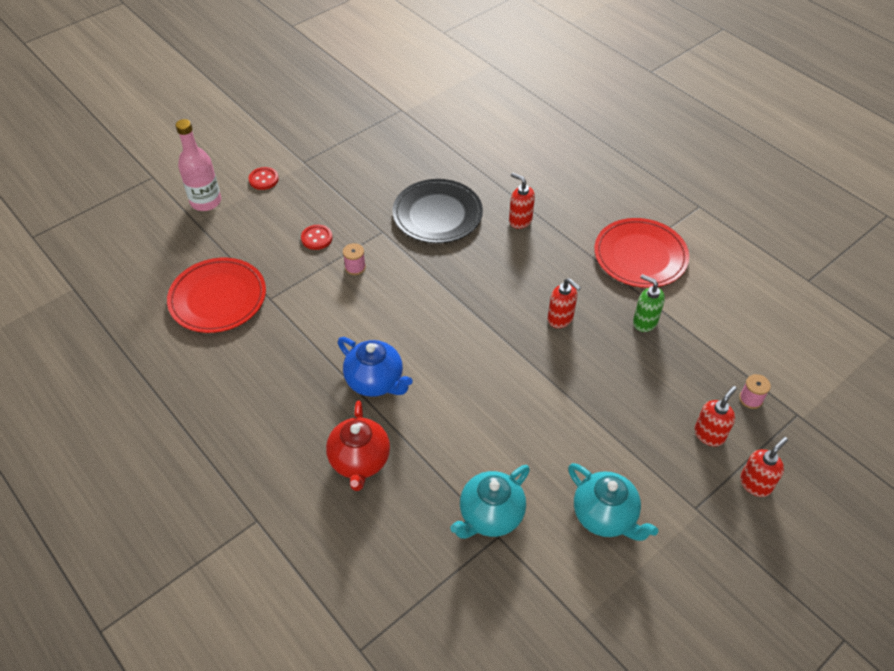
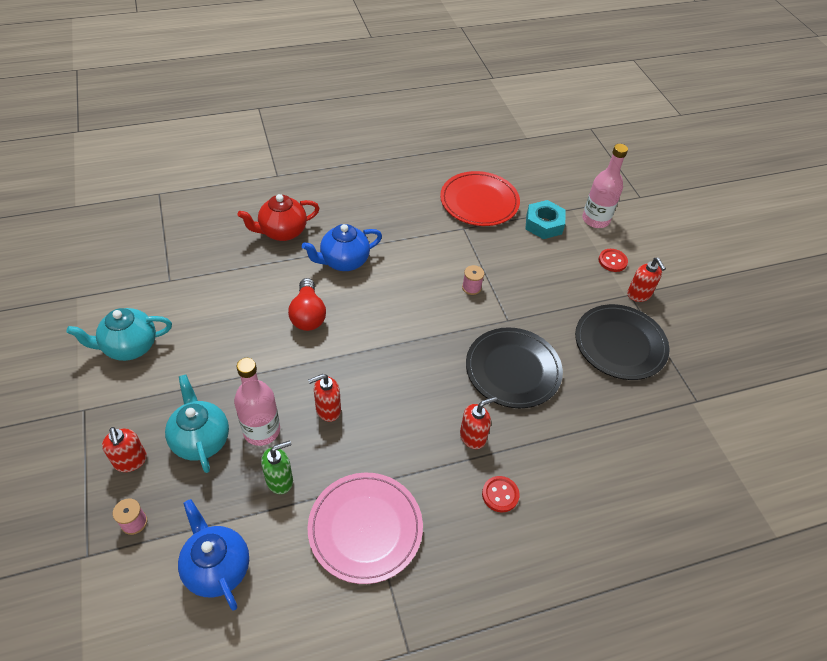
camera: 110 degrees right, 0 degrees up
red button [301,225,332,250] -> red button moved to [482,476,520,512]
red teapot [326,401,390,491] -> red teapot turned 45 degrees counterclockwise [237,194,320,241]
turquoise teapot [450,465,530,539] -> turquoise teapot moved to [165,374,229,473]
red plate [594,218,689,288] -> pink plate [308,473,423,584]
red soap dispenser [740,437,788,497] -> red soap dispenser moved to [627,258,666,302]
none -> blue teapot [178,499,249,611]
none -> pink bottle [234,358,280,446]
none -> red light bulb [288,278,326,331]
none -> turquoise nut [526,200,566,239]
none -> black plate [575,304,669,380]

